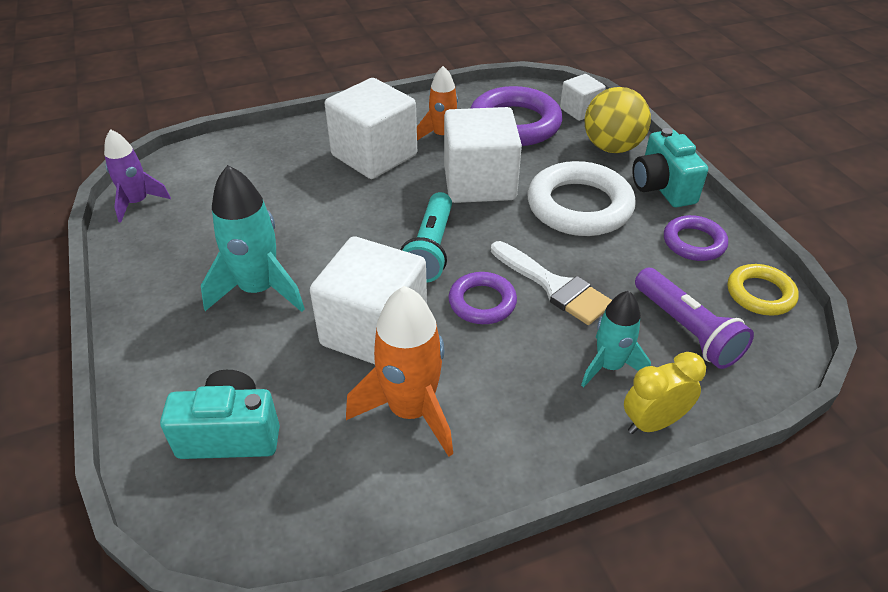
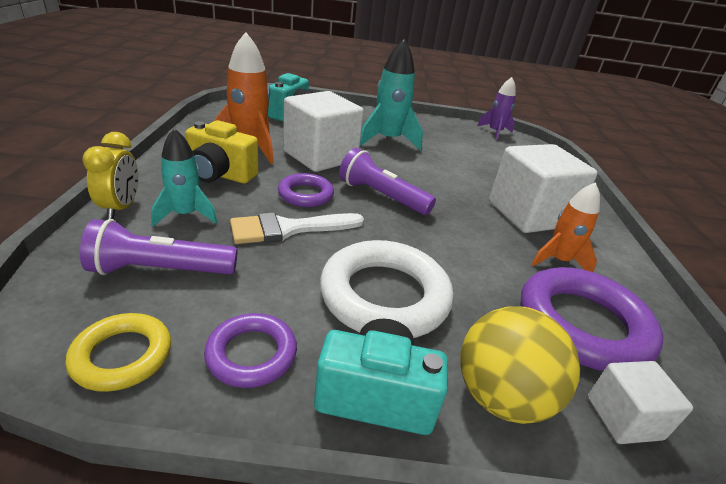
camera: 110 degrees right, 10 degrees down
turquoise flashlight [400,192,452,283] -> purple flashlight [339,148,436,215]
white cube [444,107,522,203] -> none
none -> yellow camera [185,120,259,184]

